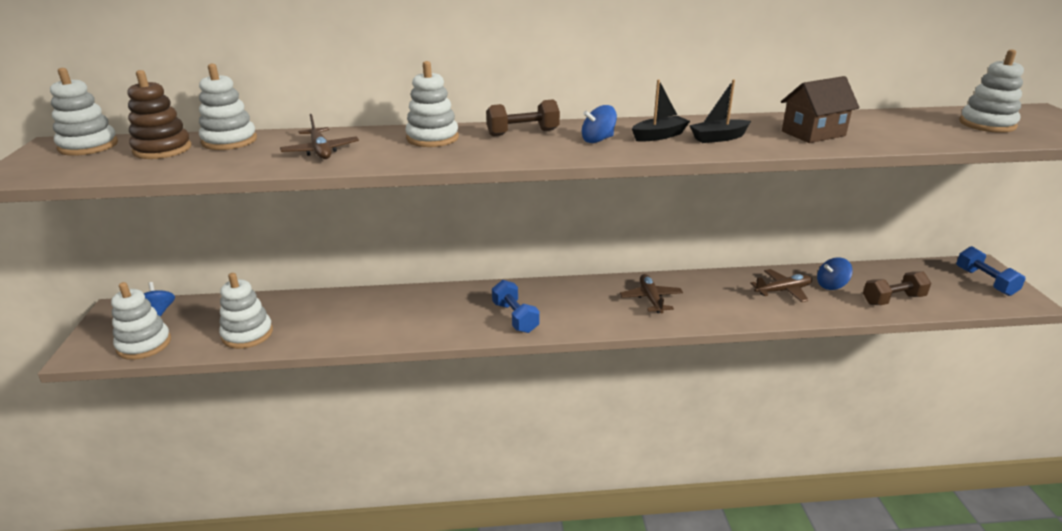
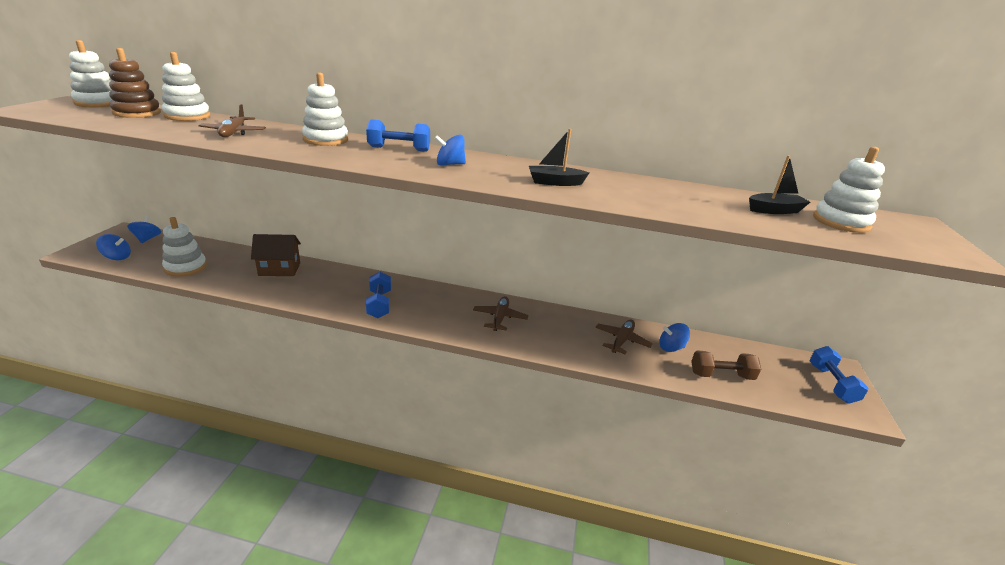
camera: 15 degrees right, 0 degrees up
white stacking toy [111,282,171,360] -> blue spinning top [96,234,131,260]
brown dumbbell [486,99,560,136] -> blue dumbbell [366,119,430,152]
black boat [632,80,690,142] -> black boat moved to [749,155,810,214]
brown plane [750,269,812,302] -> brown plane turned 60 degrees counterclockwise [595,320,653,354]
brown house [781,76,860,143] -> brown house moved to [251,234,301,276]

